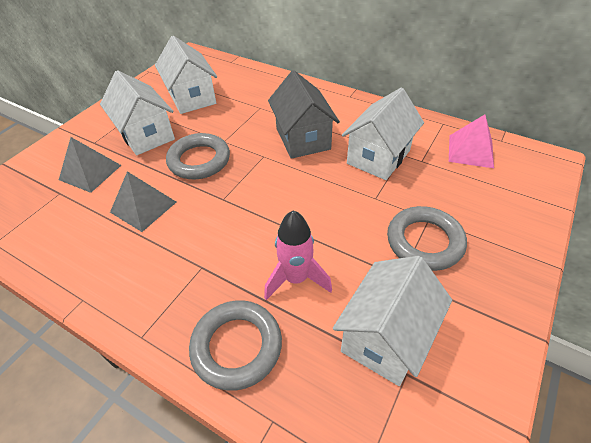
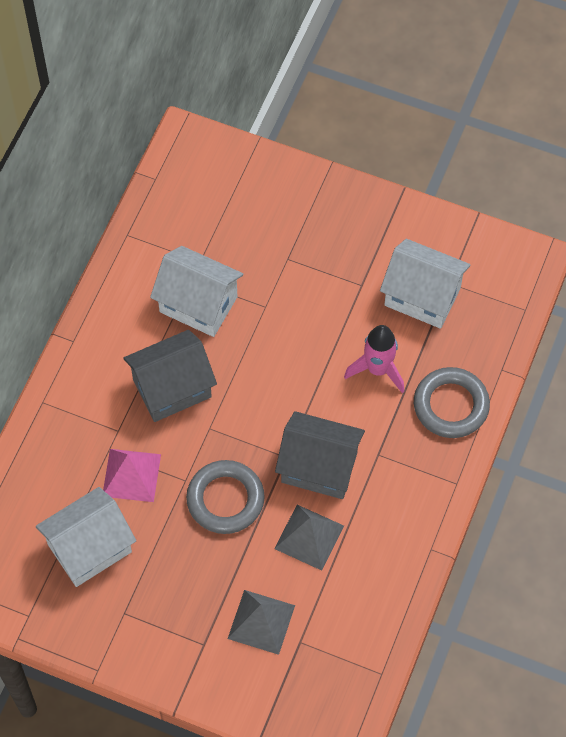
camera: 100 degrees left, 15 degrees up
white house [100,70,175,155] -> none
grey ring [387,206,467,271] -> none
pink pyramid [449,114,494,168] -> pink pyramid moved to [103,449,161,502]
none -> grey house [275,411,365,499]

